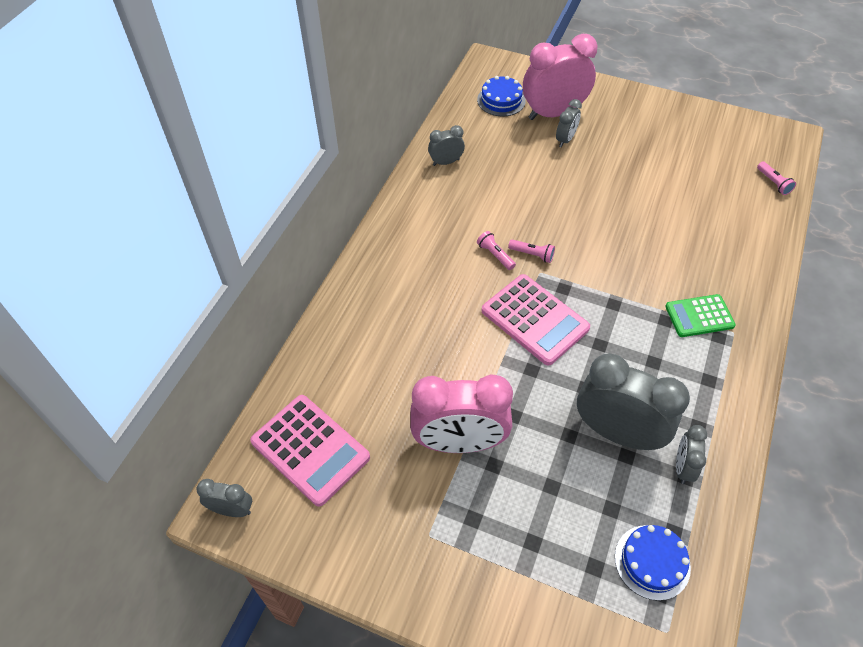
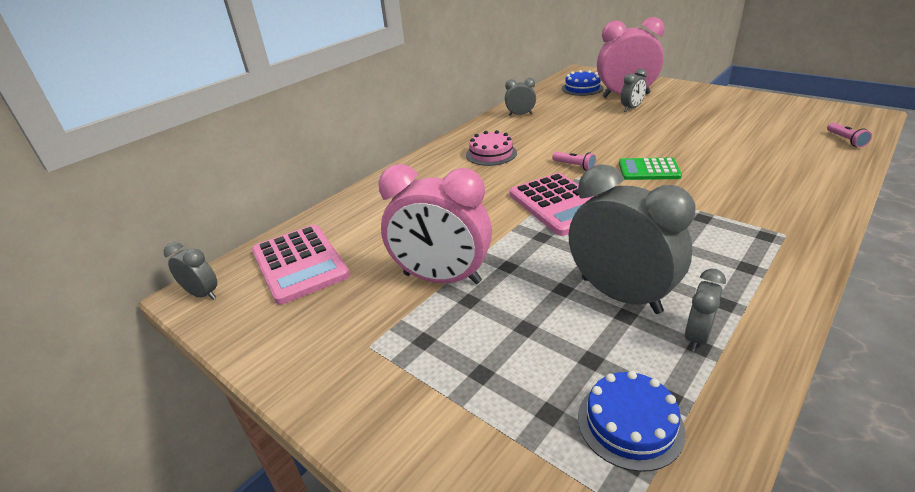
camera: 20 degrees right, 20 degrees down
pink flashlight [477,231,516,270] -> none
green calculator [665,294,736,337] -> green calculator moved to [619,158,682,180]
none -> pink cake [466,130,517,166]

